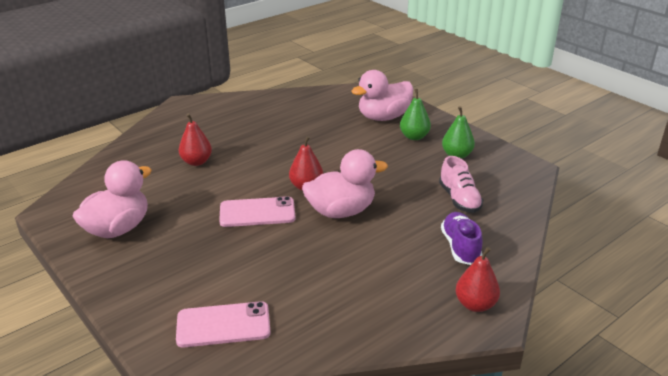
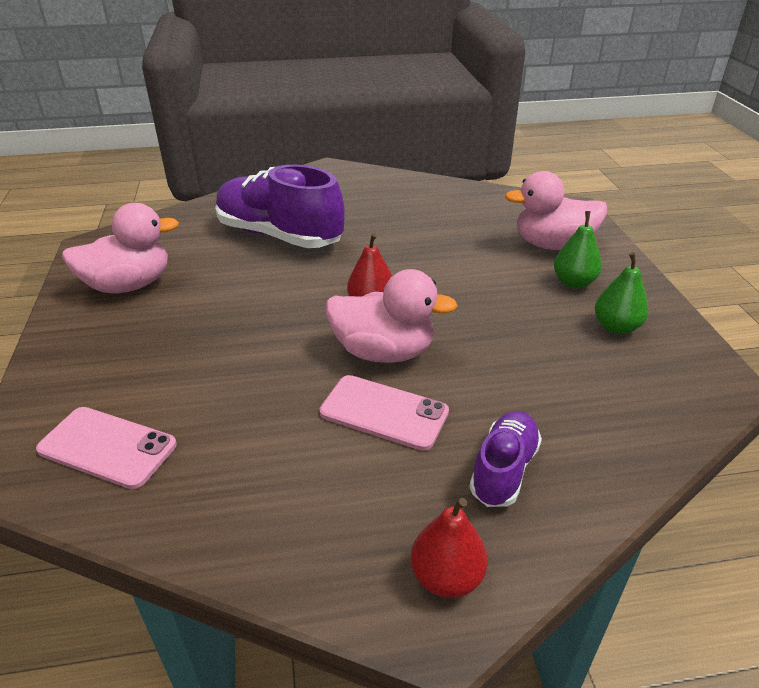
camera: 30 degrees right, 5 degrees up
red pear [179,113,212,166] -> purple shoe [215,165,345,248]
pink phone [219,196,296,227] -> pink phone moved to [320,375,449,451]
pink shoe [439,156,483,213] -> none

